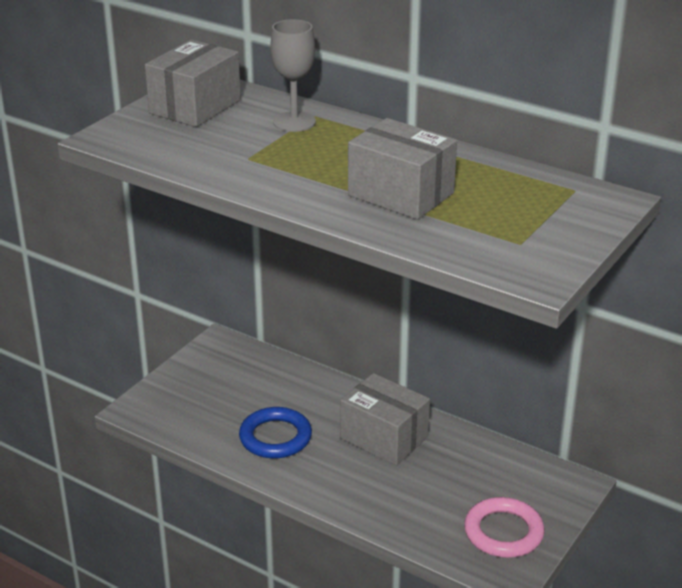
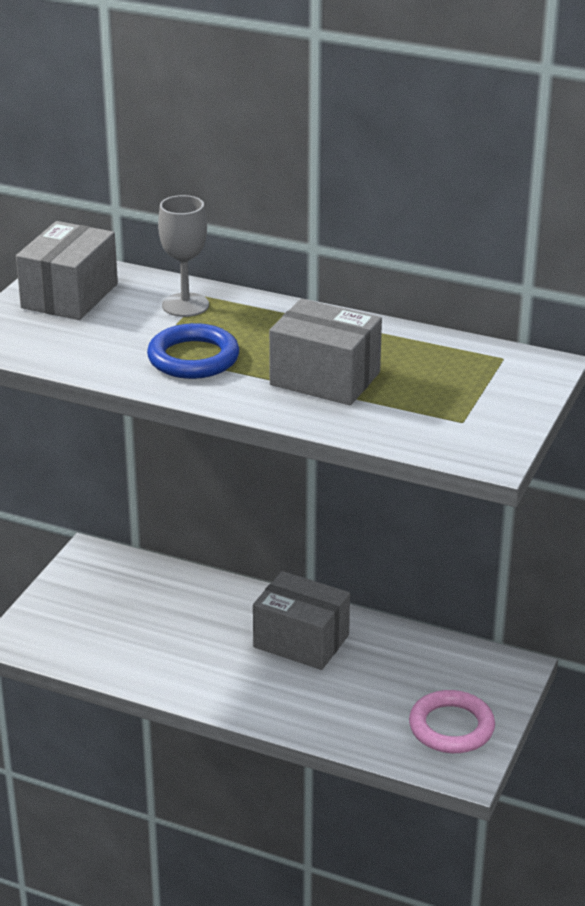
camera: 10 degrees left, 0 degrees up
blue ring [239,407,312,458] -> blue ring moved to [147,323,239,379]

